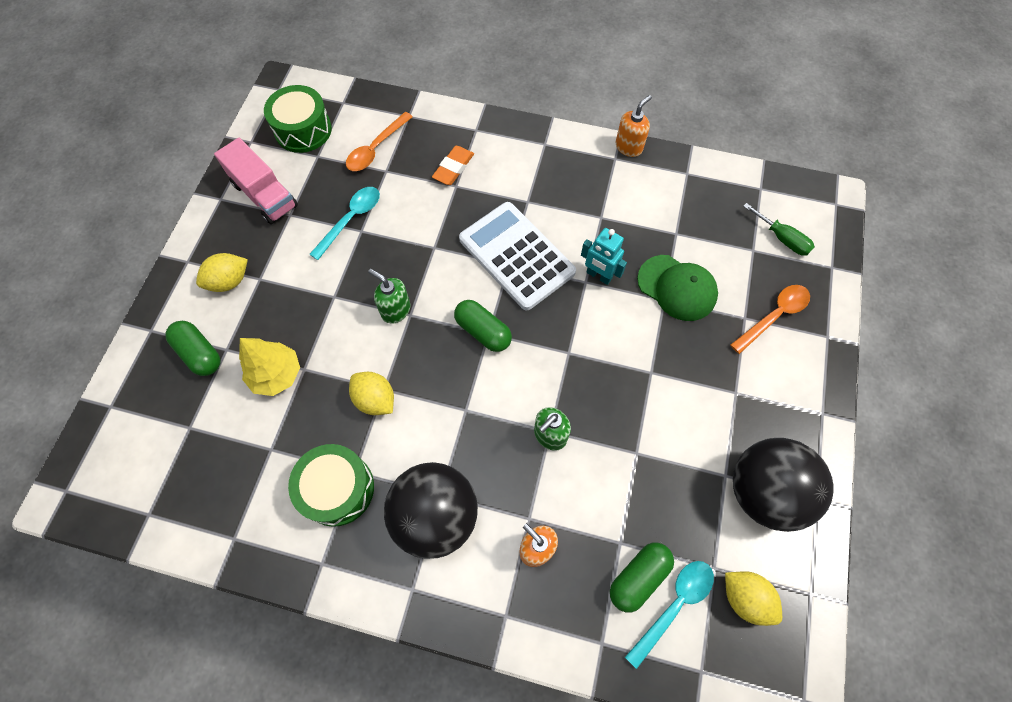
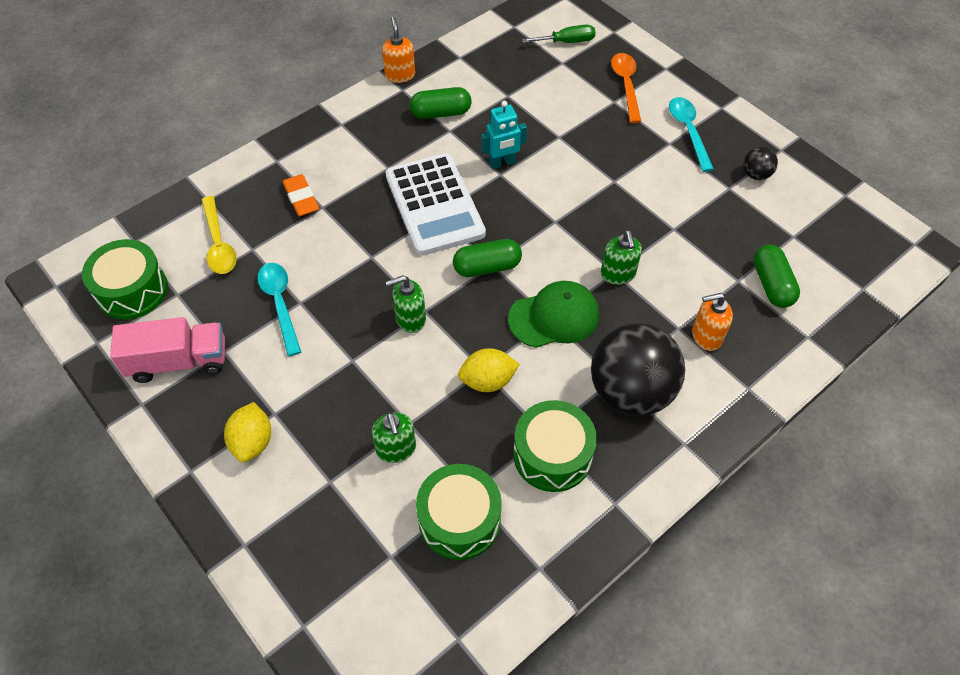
camera: 55 degrees left, 10 degrees down
green capsule [165,321,220,376] -> green capsule moved to [410,87,471,119]
yellow tree [239,338,300,396] -> green soap dispenser [372,412,416,463]
orange spoon [346,112,413,171] -> yellow spoon [201,196,237,274]
white calculator [459,202,576,310] -> white calculator turned 105 degrees counterclockwise [385,153,486,256]
turquoise spoon [625,561,714,669] -> turquoise spoon moved to [669,97,714,172]
green cap [637,255,718,321] -> green cap moved to [508,281,599,348]
yellow lemon [725,571,782,626] -> none
black ball [733,438,834,532] -> black ball [743,147,778,180], size x0.43
none -> green drum [416,464,502,560]

